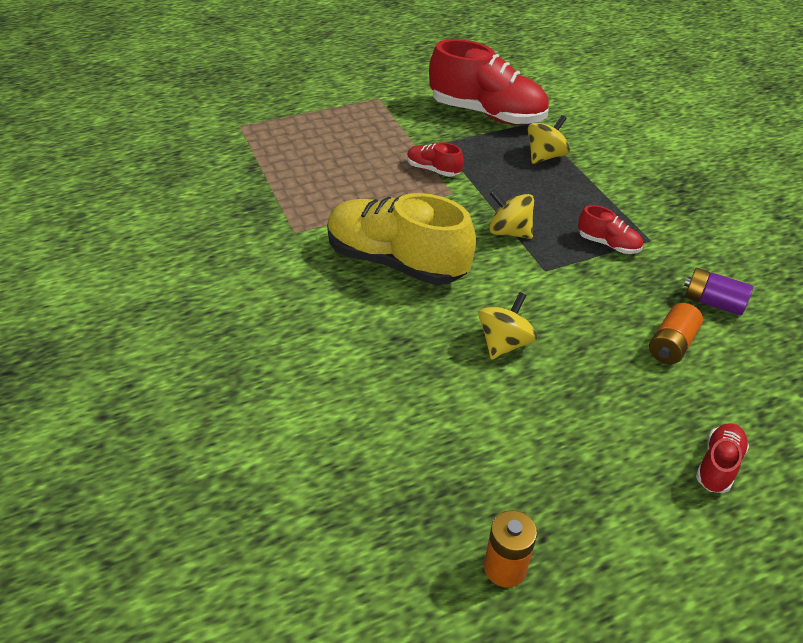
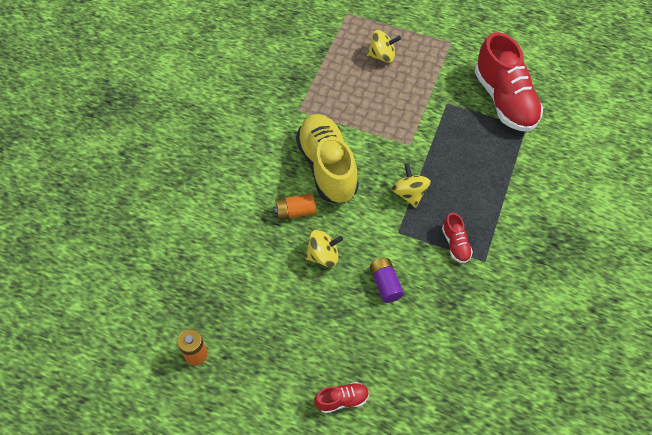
camera: 45 degrees right, 15 degrees up
red shoe [407,142,464,177] -> none
yellow spinning top [528,115,570,164] -> yellow spinning top moved to [367,30,401,63]
orange battery [649,303,703,364] -> orange battery moved to [274,193,316,220]
purple battery [684,268,753,316] -> purple battery moved to [370,258,404,303]

